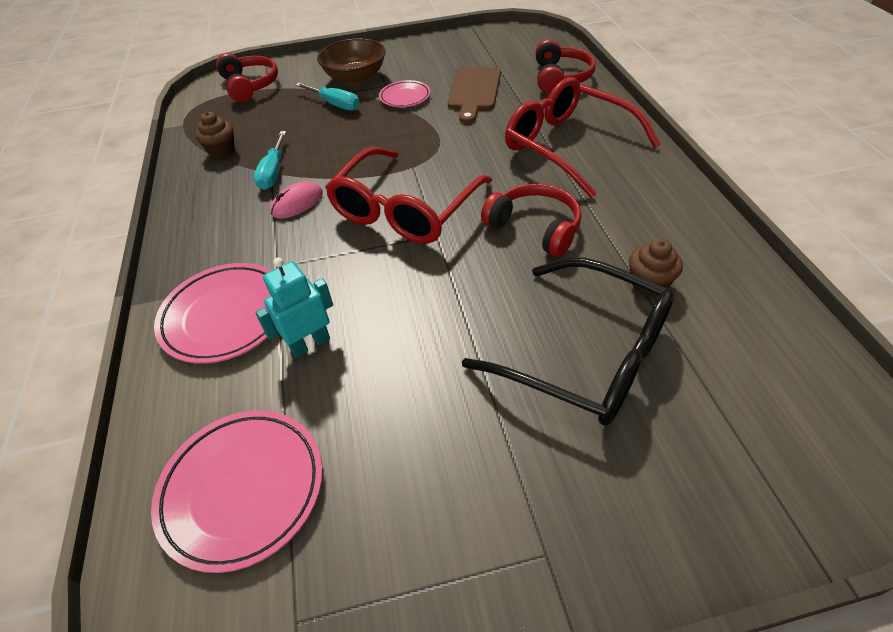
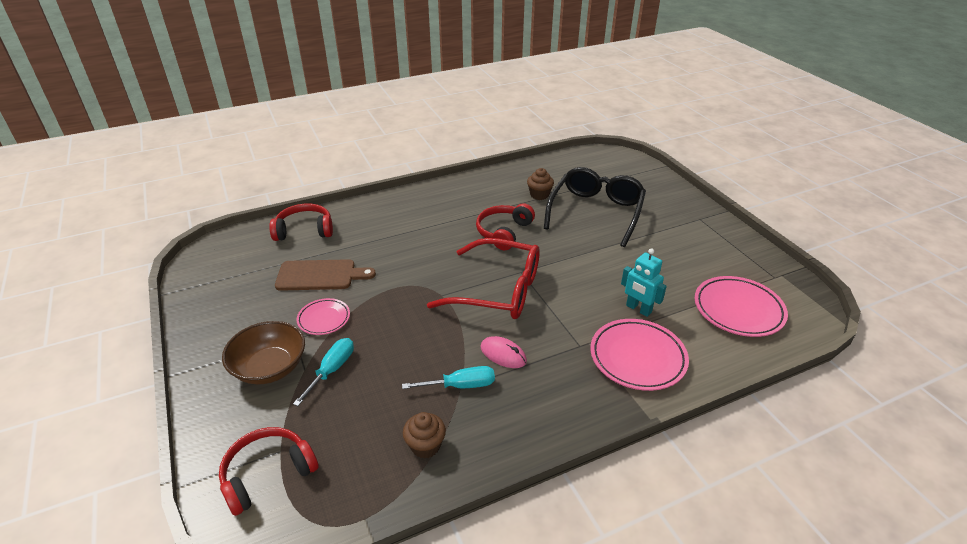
camera: 105 degrees left, 10 degrees down
red glasses [505,77,661,198] -> none

